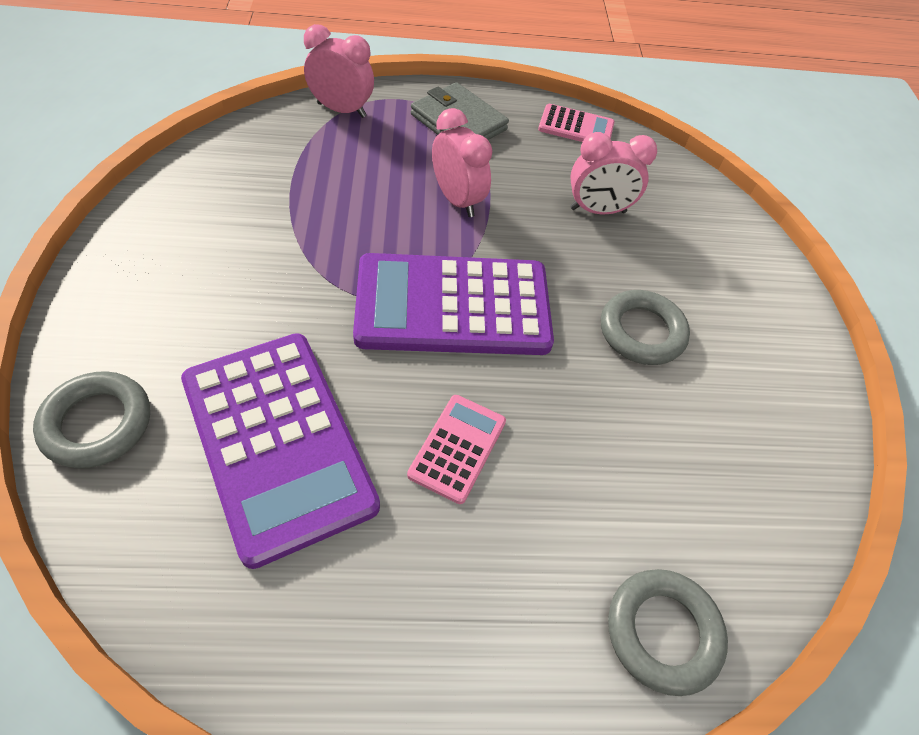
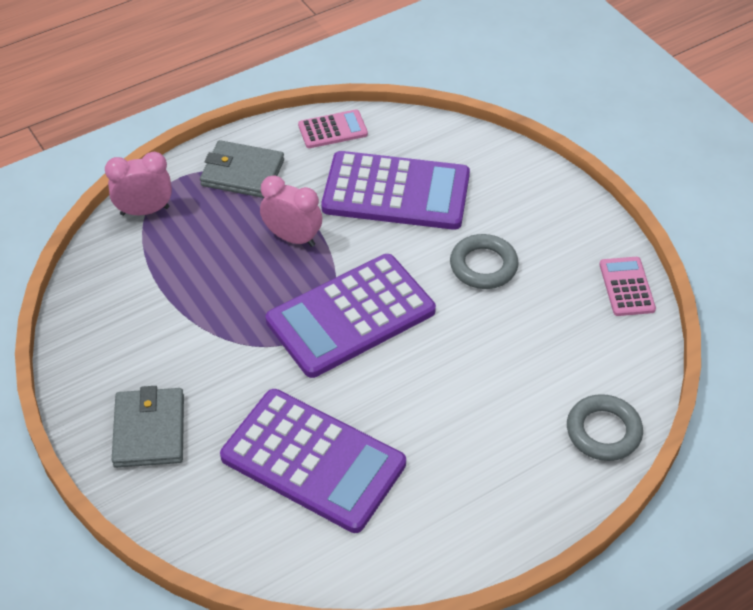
camera: 25 degrees left, 5 degrees down
grey ring [33,371,150,468] -> none
pink calculator [407,395,506,504] -> pink calculator moved to [599,257,656,316]
pink clock [570,132,657,214] -> purple calculator [321,151,470,230]
none -> grey wallet [112,386,184,468]

